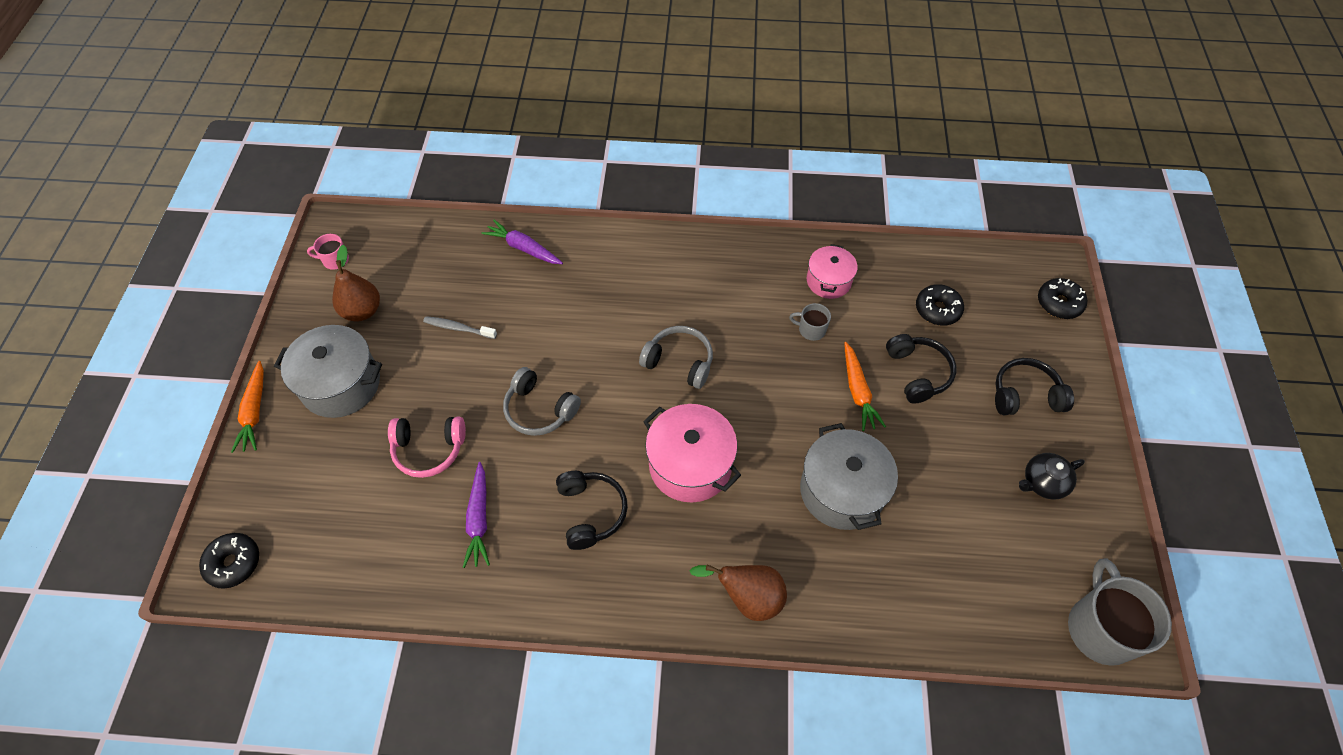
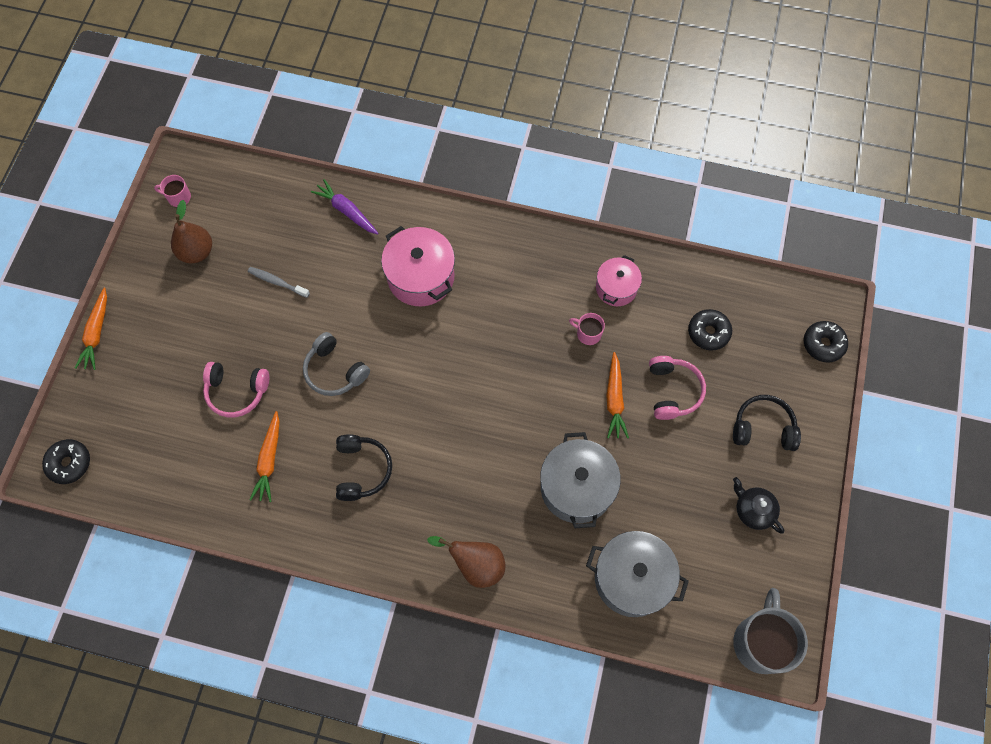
camera: 10 degrees right, 10 degrees up
grey pot [274,325,382,418] -> grey pot moved to [586,531,689,617]
purple carrot [463,462,490,568] -> orange carrot [250,411,280,502]
grey headphones [639,326,713,389] -> none
pink pot [643,404,741,502] -> pink pot moved to [381,226,455,306]
grey mug [789,303,831,341] -> pink mug [569,313,605,345]
black headphones [886,334,956,404] -> pink headphones [649,356,706,420]
black teapot [1019,453,1085,500] -> black teapot turned 60 degrees clockwise [733,477,784,533]

